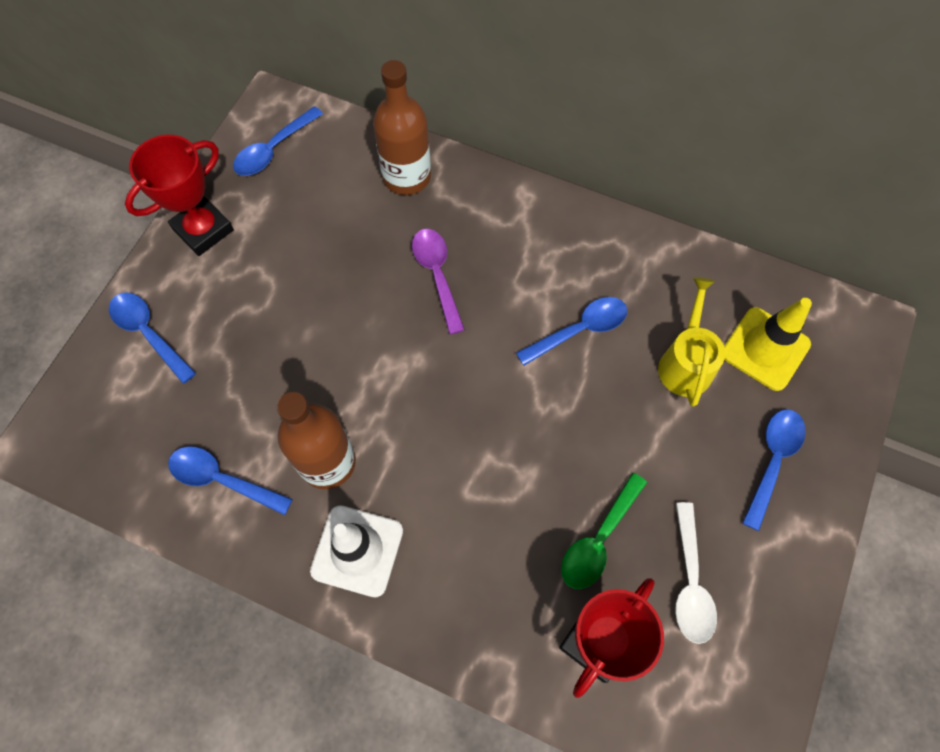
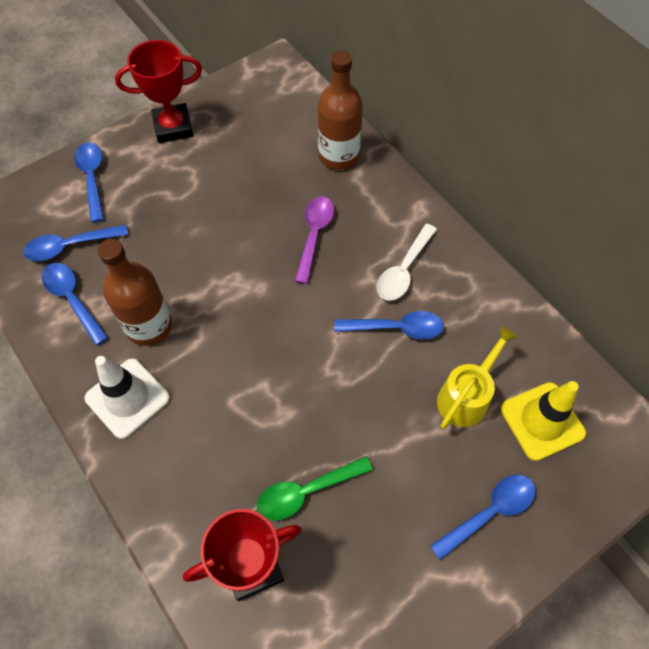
camera: 30 degrees right, 5 degrees down
blue spoon [233,106,323,176] -> blue spoon moved to [23,224,128,261]
white spoon [675,502,717,644] -> white spoon moved to [377,224,437,301]

